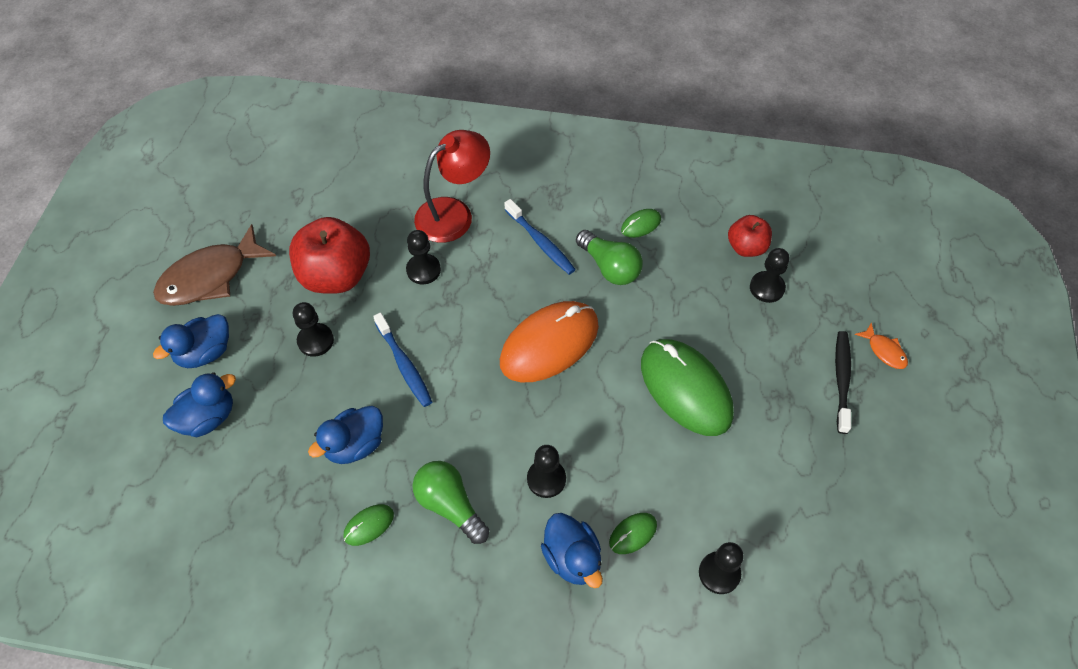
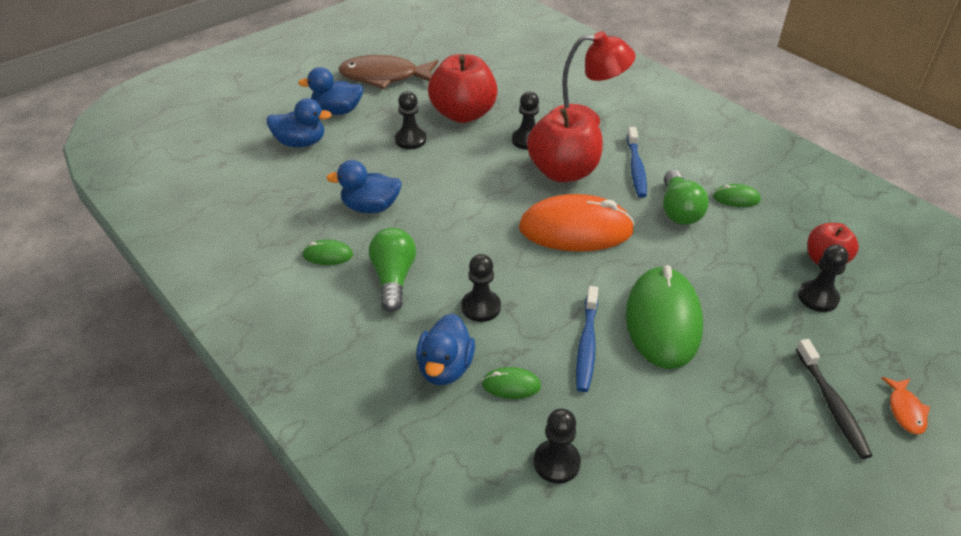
camera: 40 degrees right, 15 degrees down
blue toothbrush [373,312,432,407] -> blue toothbrush moved to [576,286,598,392]
black toothbrush [835,331,851,434] -> black toothbrush turned 120 degrees clockwise [796,339,872,459]
none -> red apple [527,108,603,182]

